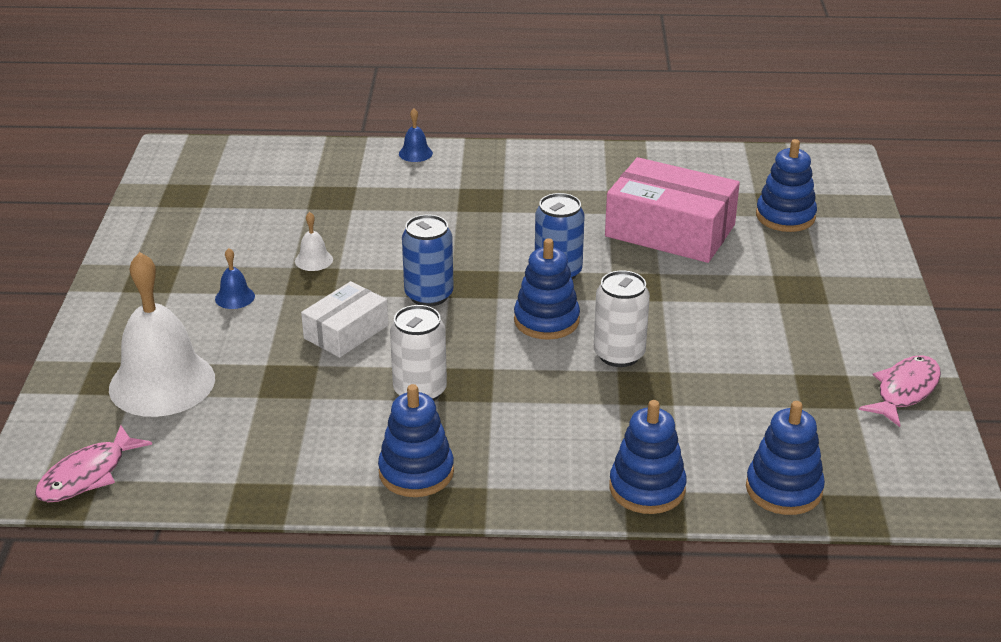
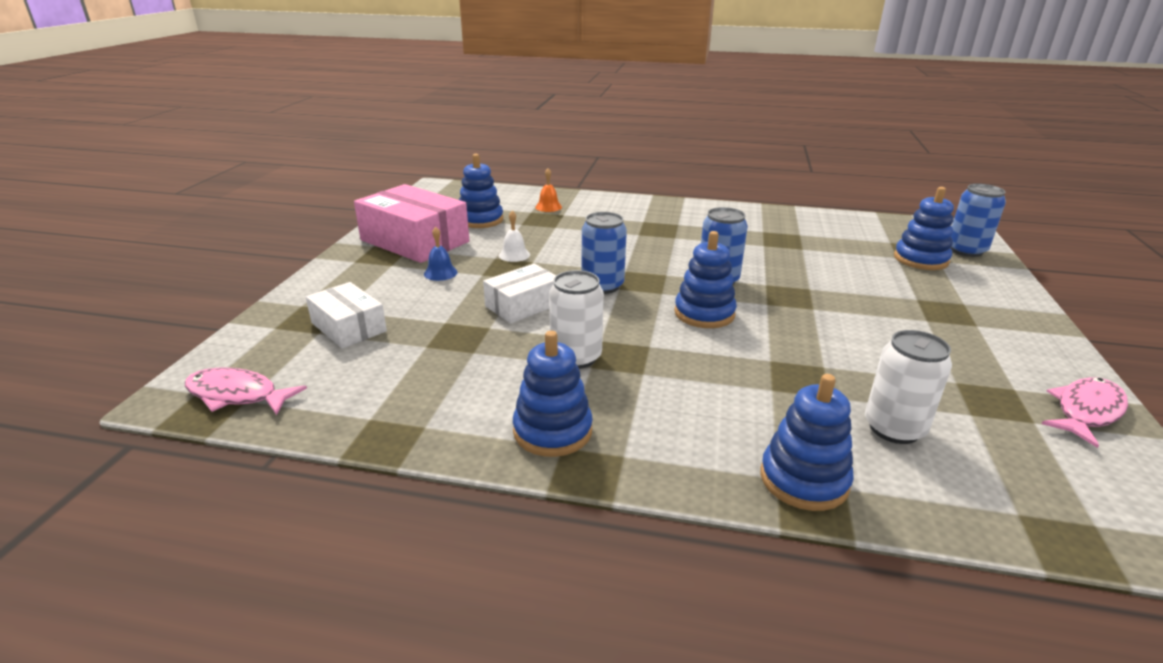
camera: 10 degrees right, 5 degrees down
pink fish [35,425,152,502] -> pink fish turned 60 degrees clockwise [185,367,307,415]
white bell [109,252,215,417] -> white box [306,282,387,348]
blue bell [399,108,433,162] -> none
white can [594,271,650,367] -> white can moved to [865,330,952,444]
pink box [605,157,740,263] -> pink box moved to [354,184,469,263]
blue stacking toy [746,401,825,515] -> blue stacking toy moved to [459,154,503,228]
none -> orange bell [535,168,562,212]
none -> blue can [951,184,1006,257]

